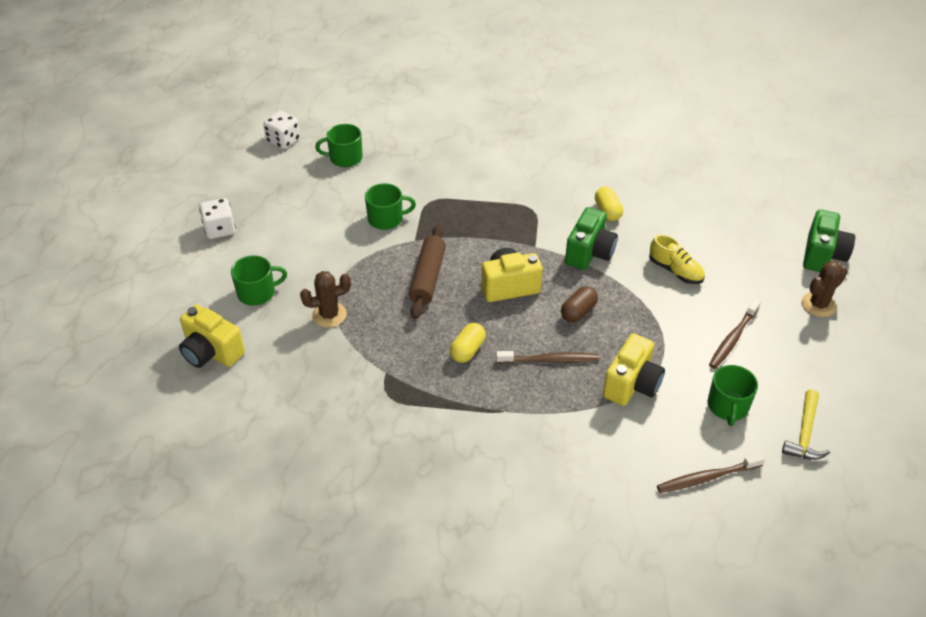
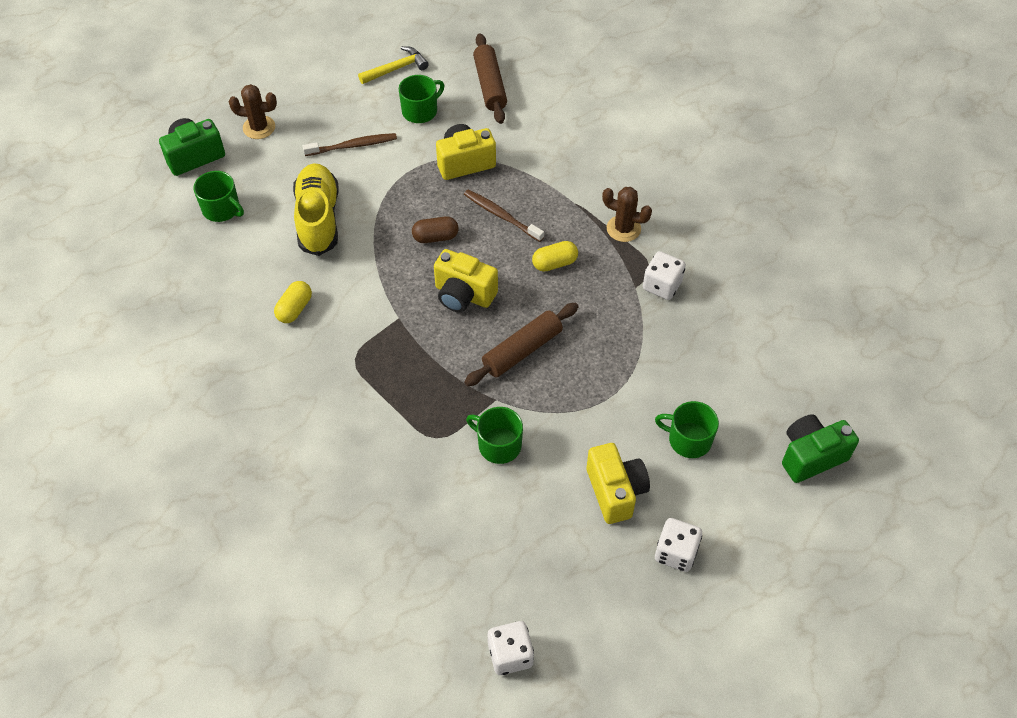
camera: 140 degrees left, 10 degrees up
yellow camera [179,305,245,368] -> yellow camera moved to [587,443,650,524]
brown cactus [300,271,351,328] -> brown cactus moved to [602,187,652,242]
green mug [315,124,363,167] -> green mug moved to [193,171,244,222]
green camera [565,207,618,270] -> green camera moved to [782,414,859,483]
yellow shoe [649,234,705,284] -> yellow shoe [293,163,339,256], size x1.68
brown toothbrush [657,454,765,493] -> brown rolling pin [473,33,507,124]
none -> white dice [643,251,686,300]

